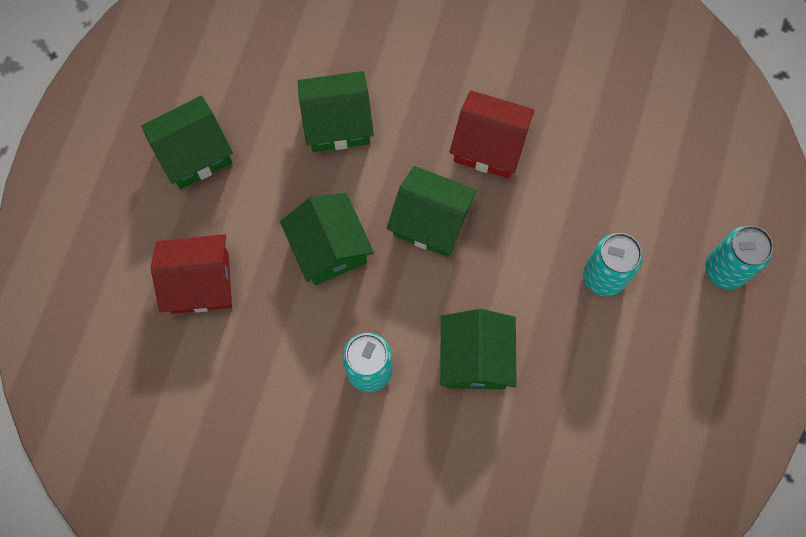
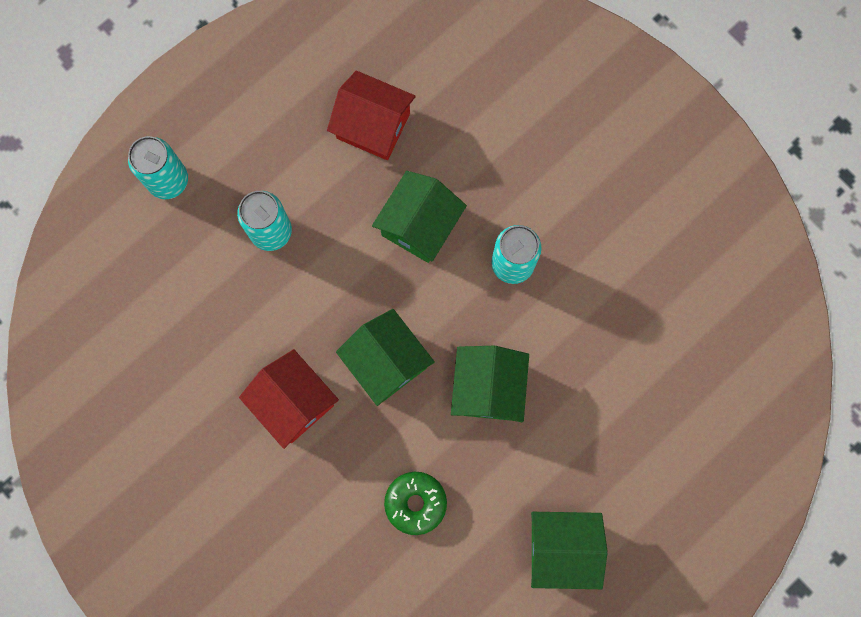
camera: 150 degrees left, 5 degrees up
red house [151,234,232,314] -> red house moved to [327,71,416,160]
green house [298,71,374,152] -> green donut [384,472,447,535]

